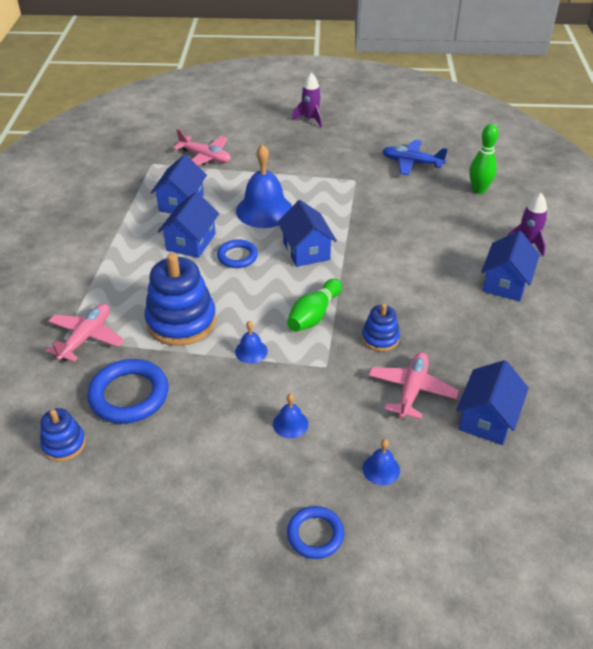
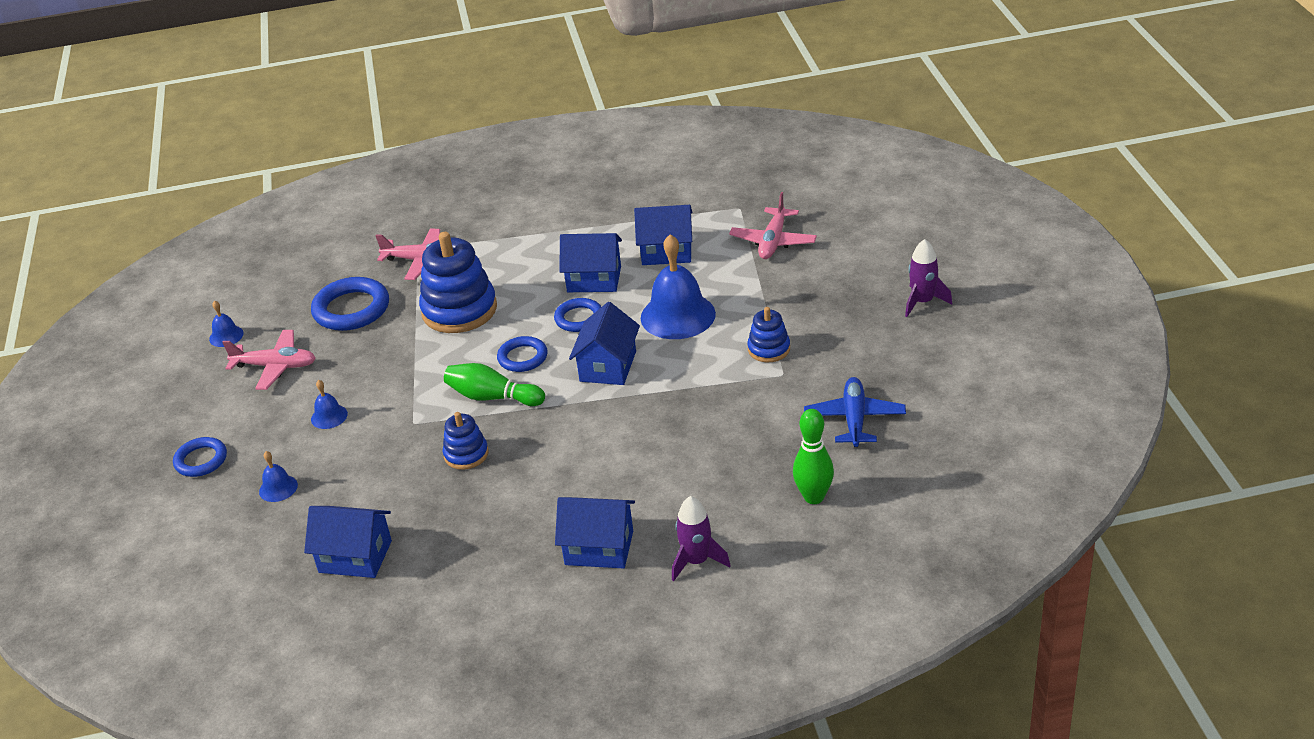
camera: 80 degrees right, 5 degrees down
blue stacking toy [40,408,86,462] -> blue stacking toy moved to [747,307,790,362]
blue bell [235,321,268,364] -> blue bell moved to [209,301,244,347]
blue house [278,200,337,267] -> blue house turned 45 degrees counterclockwise [569,302,640,385]
pink plane [369,352,459,419] -> pink plane moved to [222,330,316,390]
none -> blue ring [497,336,548,372]

